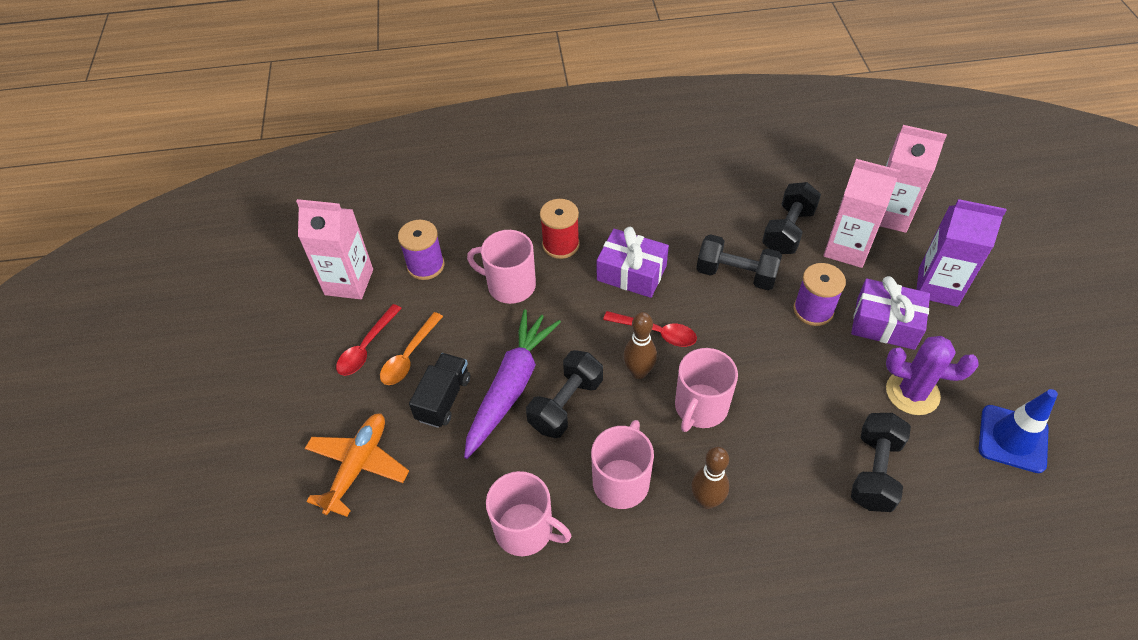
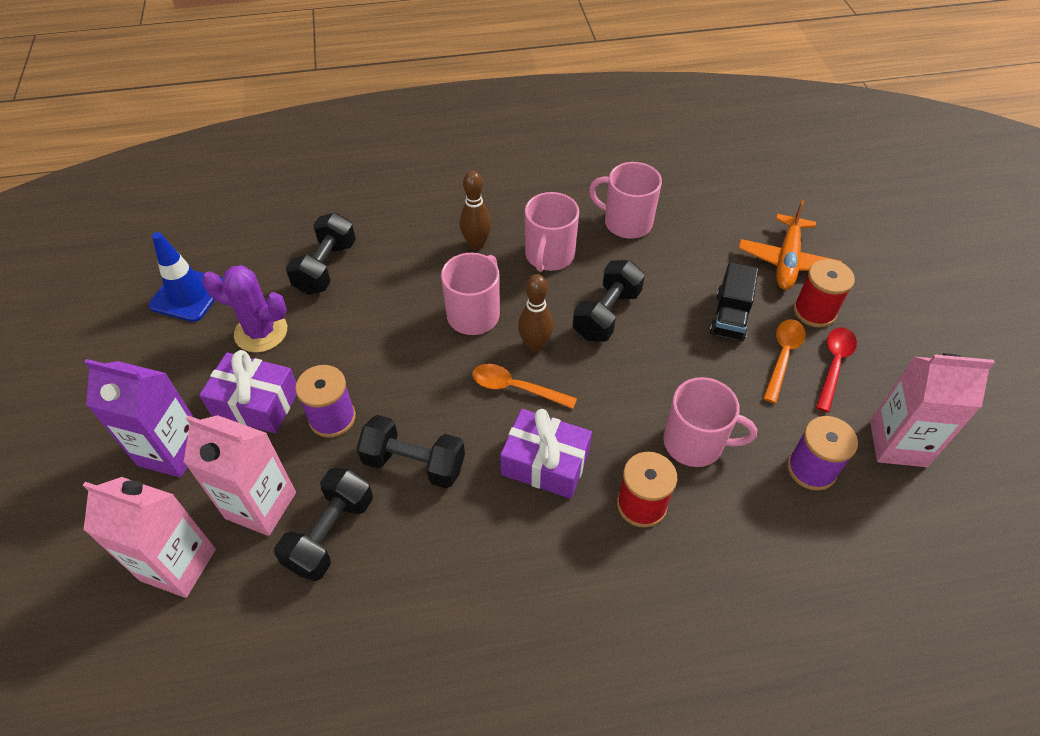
camera: 175 degrees right, 0 degrees up
purple carrot [464,309,561,459] -> none
red spoon [603,311,697,347] -> orange spoon [472,364,577,409]
none -> red spool [794,259,855,328]

